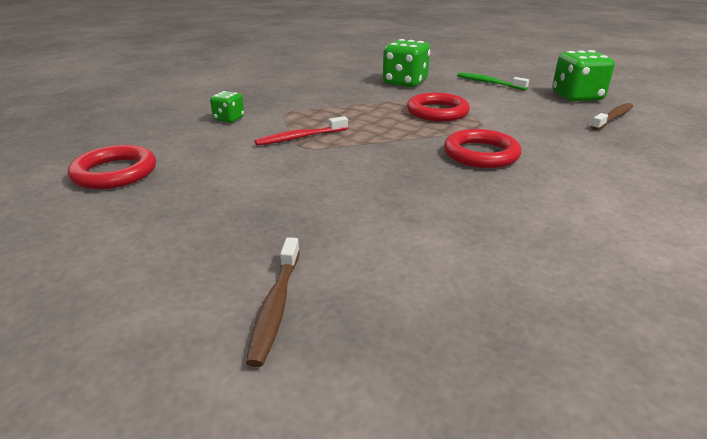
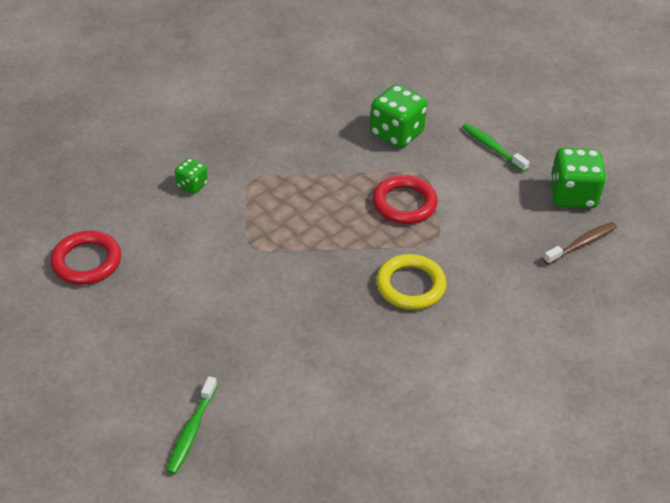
camera: 10 degrees right, 15 degrees up
brown toothbrush [246,237,300,367] -> green toothbrush [167,376,217,474]
red toothbrush [254,116,348,146] -> none
red ring [444,129,521,168] -> yellow ring [376,254,447,310]

